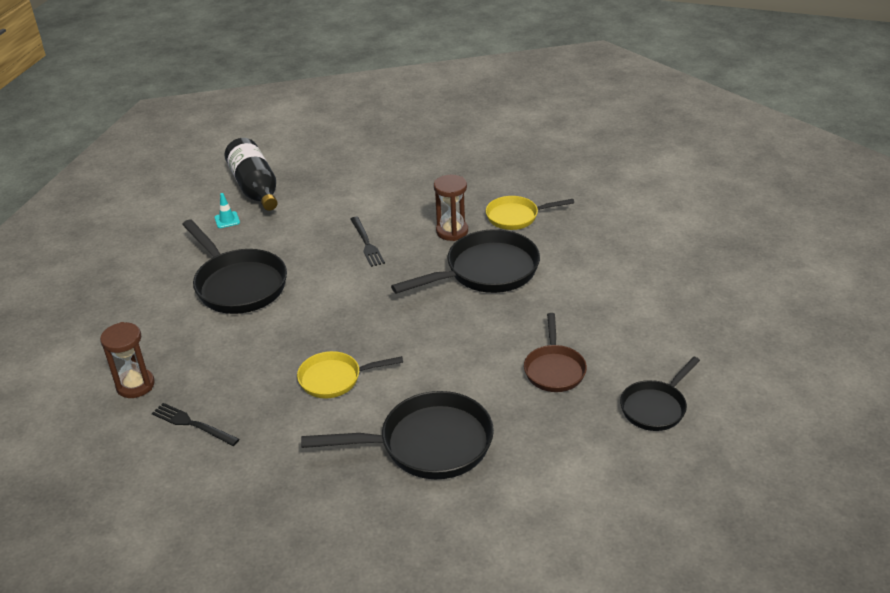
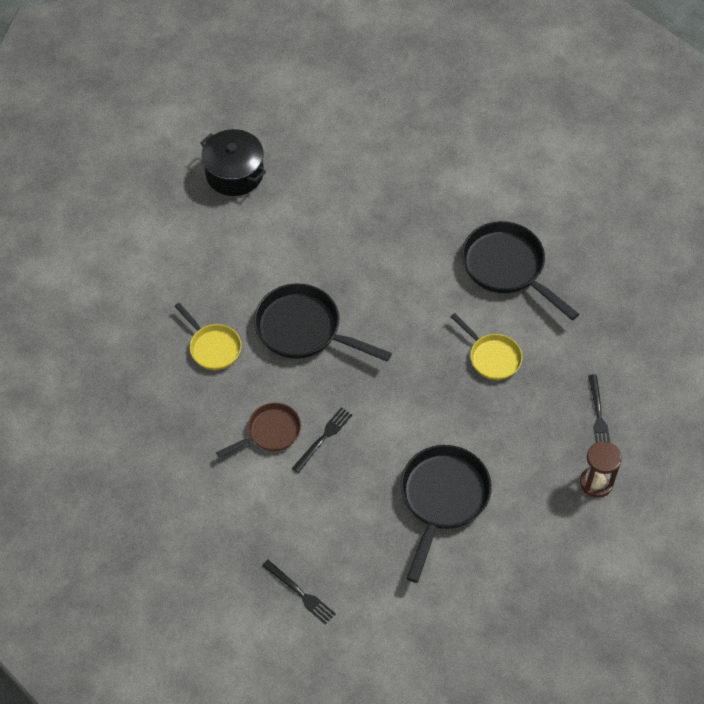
camera: 125 degrees left, 20 degrees up
turquoise traffic cone [214,193,240,228] -> none
black bottle [225,138,278,211] -> black fork [262,560,336,625]
brown hourglass [434,175,468,241] -> none
brown pan [524,313,587,392] -> brown pan moved to [216,403,301,458]
black pan [620,357,700,431] -> none
none -> black pot [200,129,266,196]

